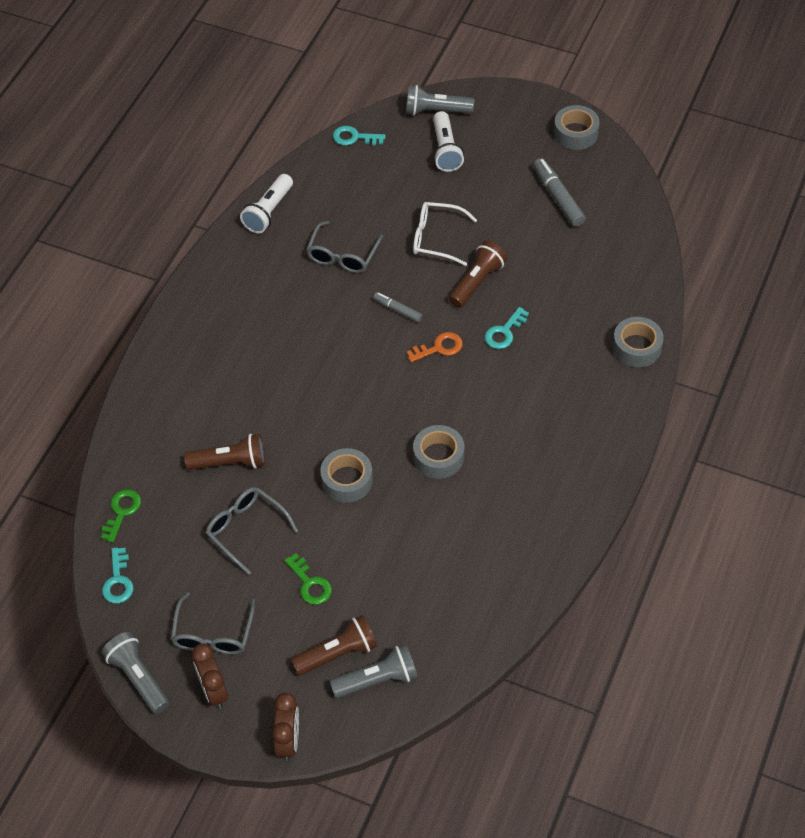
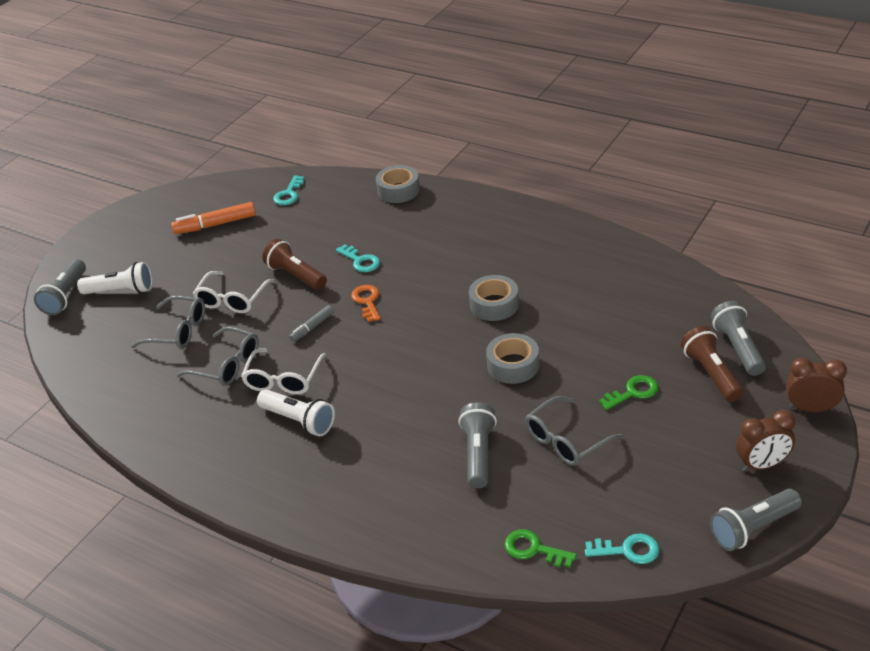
camera: 80 degrees left, 15 degrees down
grey glasses [171,592,255,655] -> grey glasses moved to [131,296,205,349]
brown flashlight [184,434,265,470] -> grey flashlight [458,402,497,488]
white flashlight [240,174,293,233] -> white flashlight moved to [257,389,335,436]
turquoise key [333,126,385,145] -> turquoise key moved to [273,175,304,205]
grey marker [533,158,586,227] -> orange marker [171,202,256,234]
grey tape [554,105,600,150] -> none
none -> white glasses [241,348,326,395]

